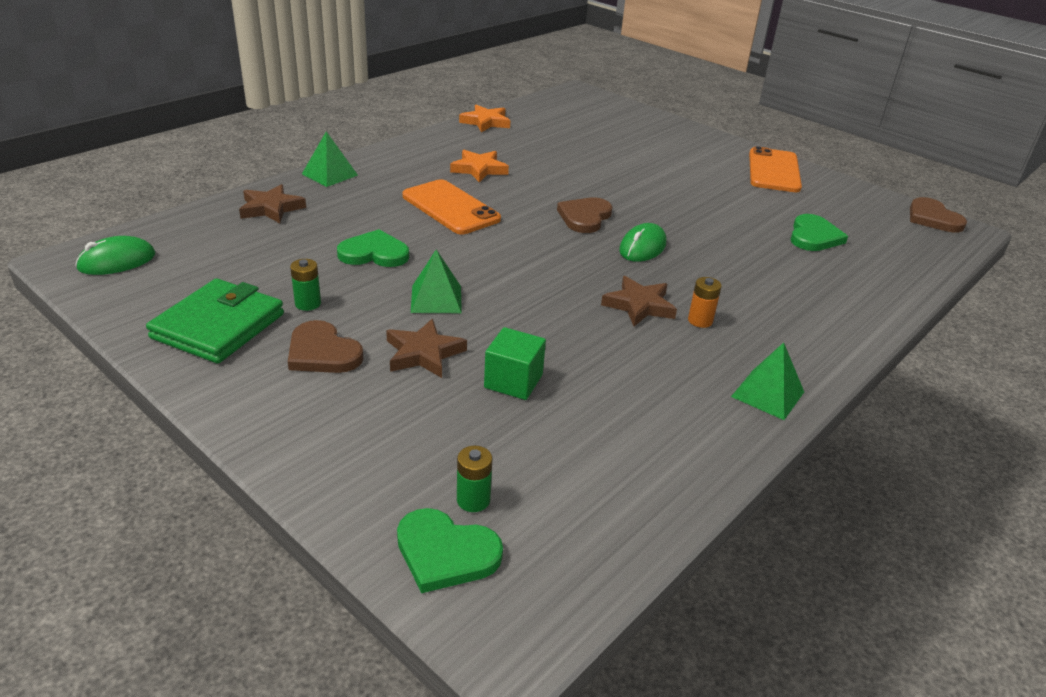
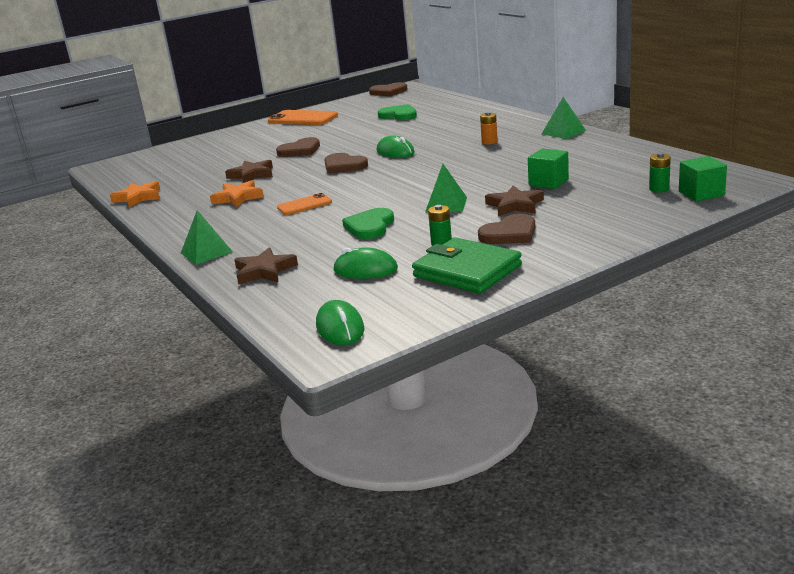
camera: 70 degrees left, 10 degrees down
green heart [397,508,503,593] -> green cube [679,156,727,201]
orange phone [403,179,501,234] -> orange phone [277,193,332,215], size x0.58
brown star [601,276,677,326] -> brown star moved to [225,160,273,183]
none -> brown heart [276,137,320,157]
none -> green mouse [333,247,398,279]

